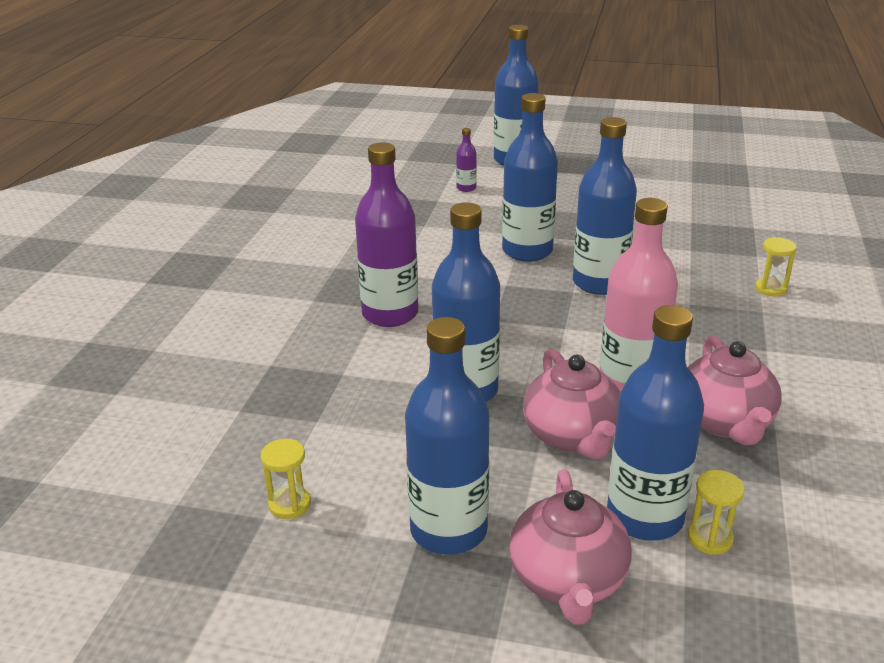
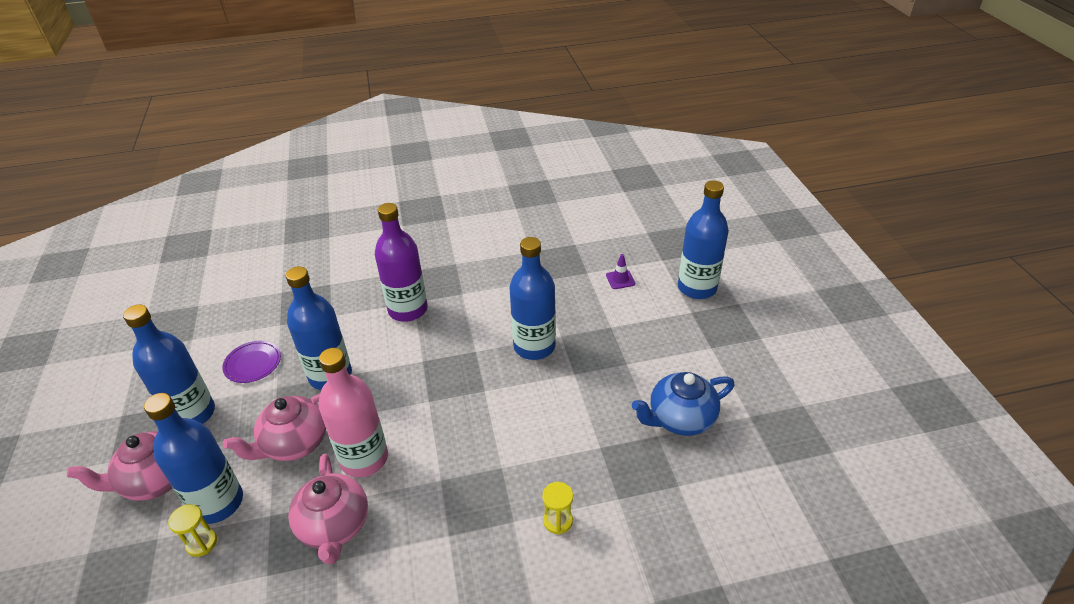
camera: 65 degrees right, 10 degrees up
yellow hourglass [261,439,311,519] -> none
purple bottle [456,128,477,192] -> purple traffic cone [606,254,635,289]
blue bottle [573,117,637,295] -> none
pink teapot [688,335,782,445] -> pink teapot turned 75 degrees counterclockwise [288,454,368,565]
none -> purple plate [222,341,281,383]
none -> blue teapot [632,372,735,436]

